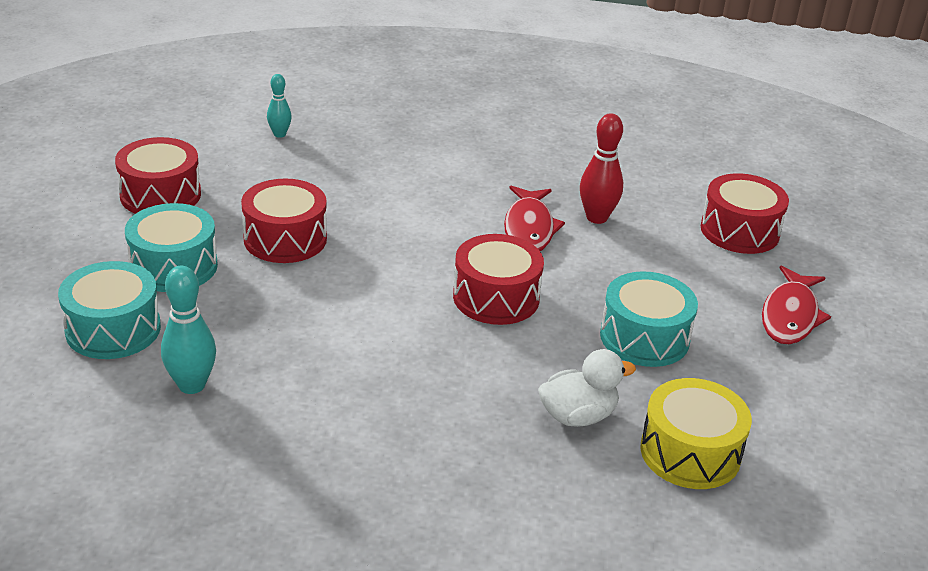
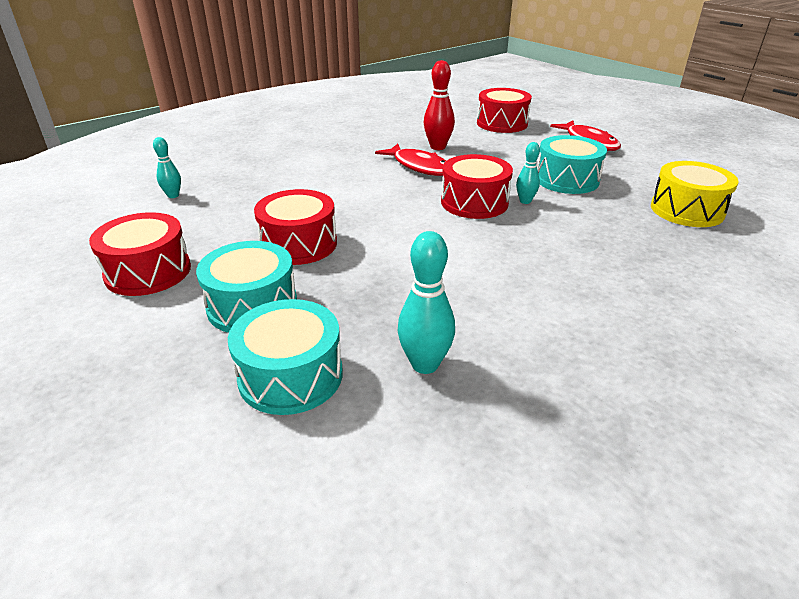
camera: 45 degrees left, 0 degrees up
white duck [538,349,636,427] -> none
none -> turquoise bowling pin [516,142,540,204]

